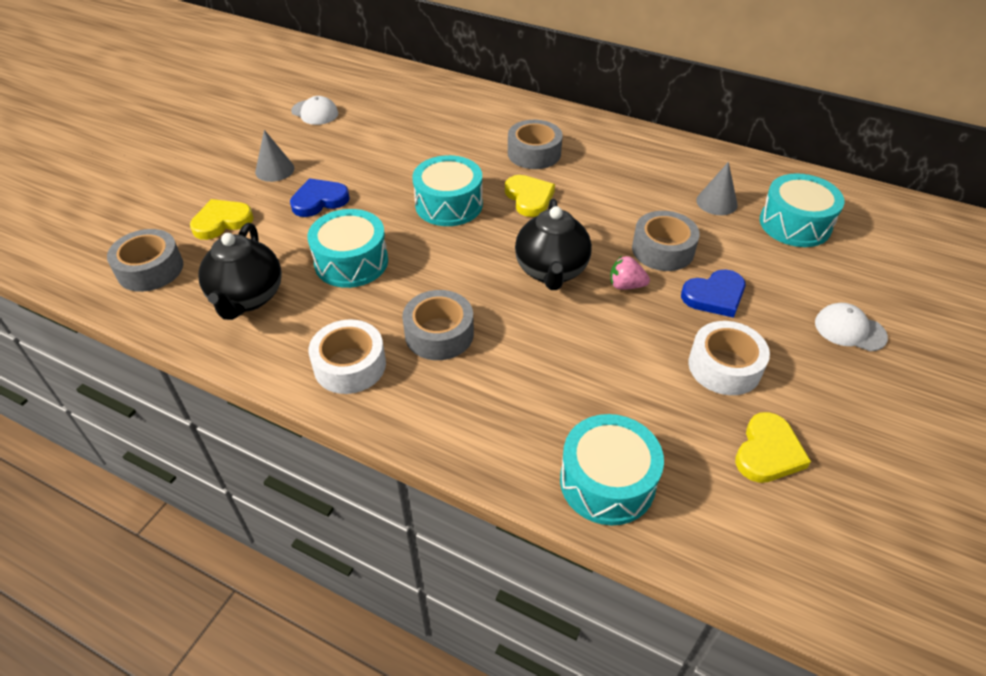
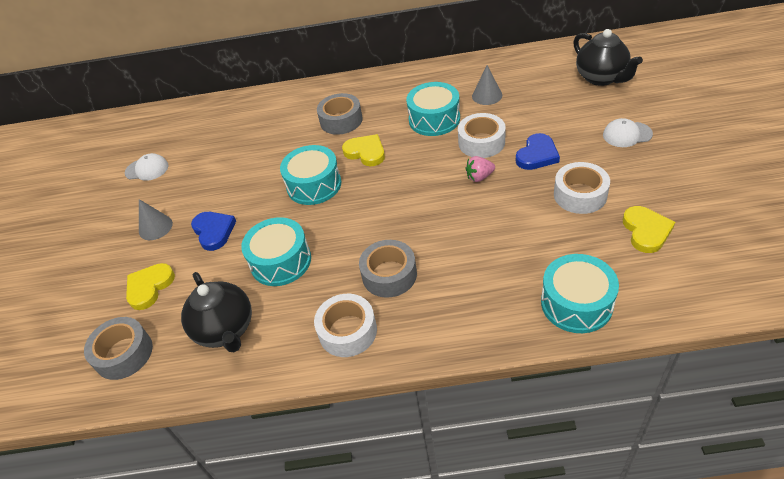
camera: 25 degrees left, 0 degrees up
blue heart [290,178,350,217] -> blue heart turned 120 degrees clockwise [191,212,236,251]
black teapot [515,199,592,290] -> black teapot moved to [573,29,643,86]
grey tape [632,211,700,271] -> white tape [458,113,506,158]
turquoise drum [760,173,844,247] -> turquoise drum moved to [406,82,460,136]

